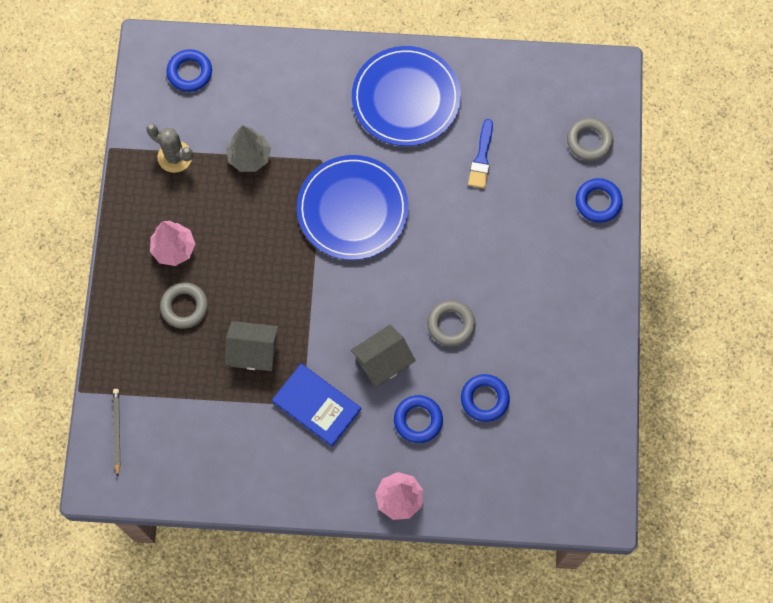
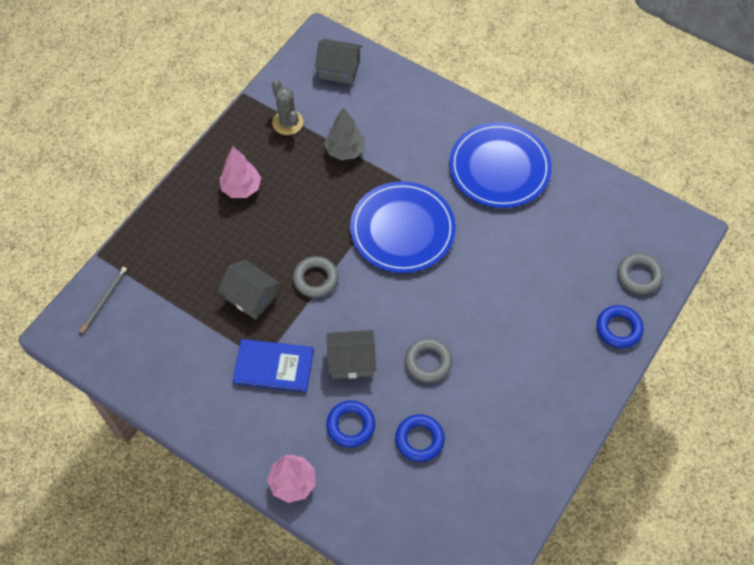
camera: 30 degrees right, 10 degrees down
grey ring [160,282,208,329] -> grey ring moved to [293,256,338,298]
blue ring [167,49,212,92] -> grey house [315,39,362,84]
blue book [272,364,361,447] -> blue book turned 60 degrees counterclockwise [233,339,314,393]
blue brush [468,119,493,188] -> none

